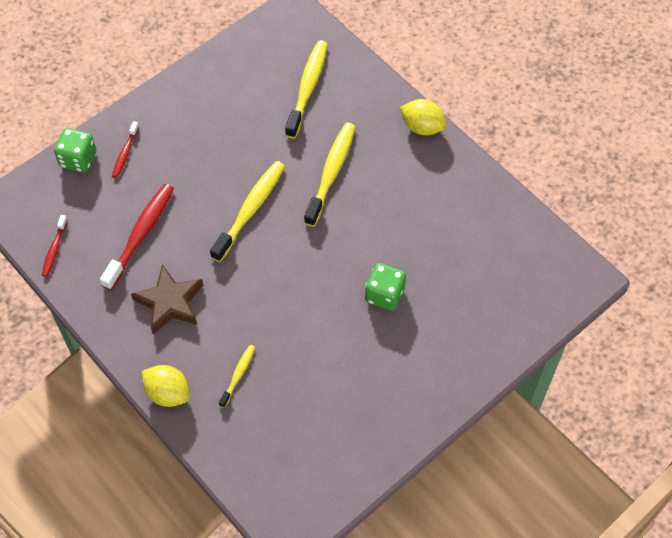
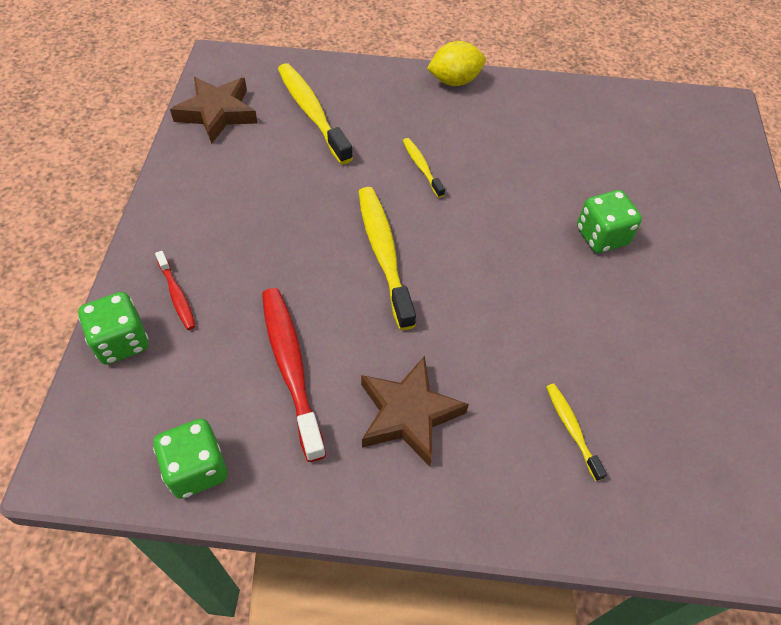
camera: 45 degrees left, 5 degrees down
red toothbrush [42,215,68,277] -> green dice [153,419,227,499]
yellow lemon [142,365,190,407] -> none
yellow toothbrush [304,123,356,227] -> yellow toothbrush [403,138,445,198], size x0.52
none -> brown star [170,77,258,144]

